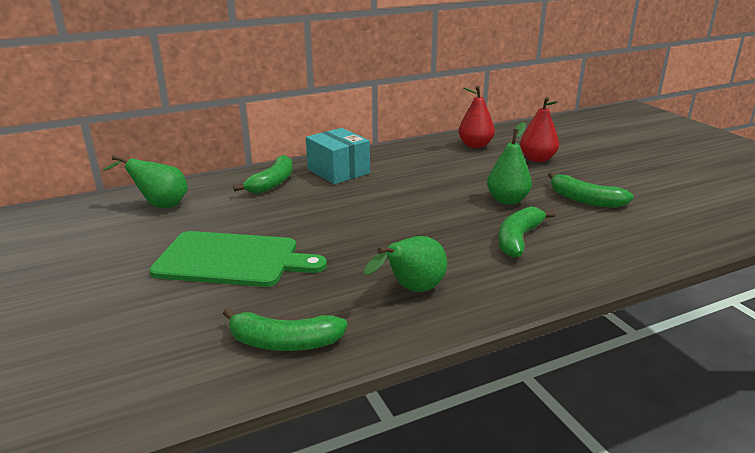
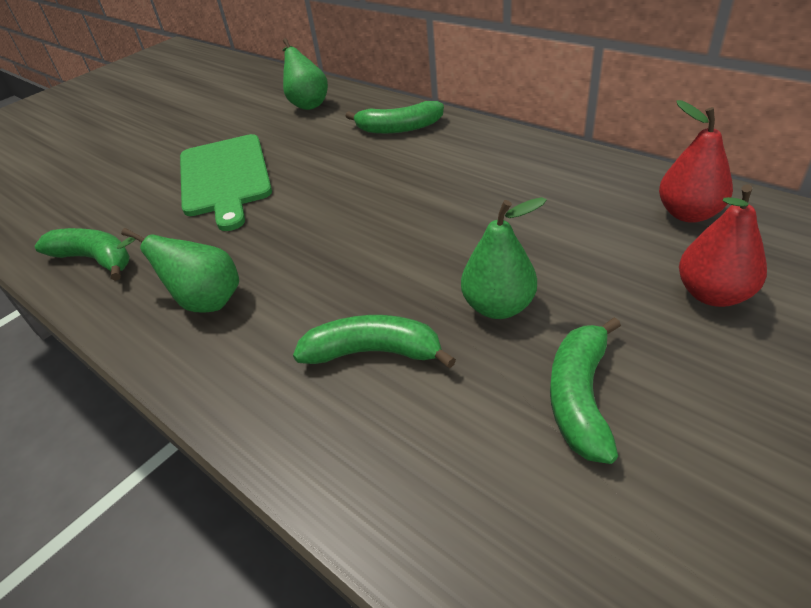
camera: 70 degrees right, 15 degrees up
green banana [223,308,347,351] -> green banana turned 135 degrees clockwise [35,228,130,281]
turquoise box [306,128,370,184] -> none

